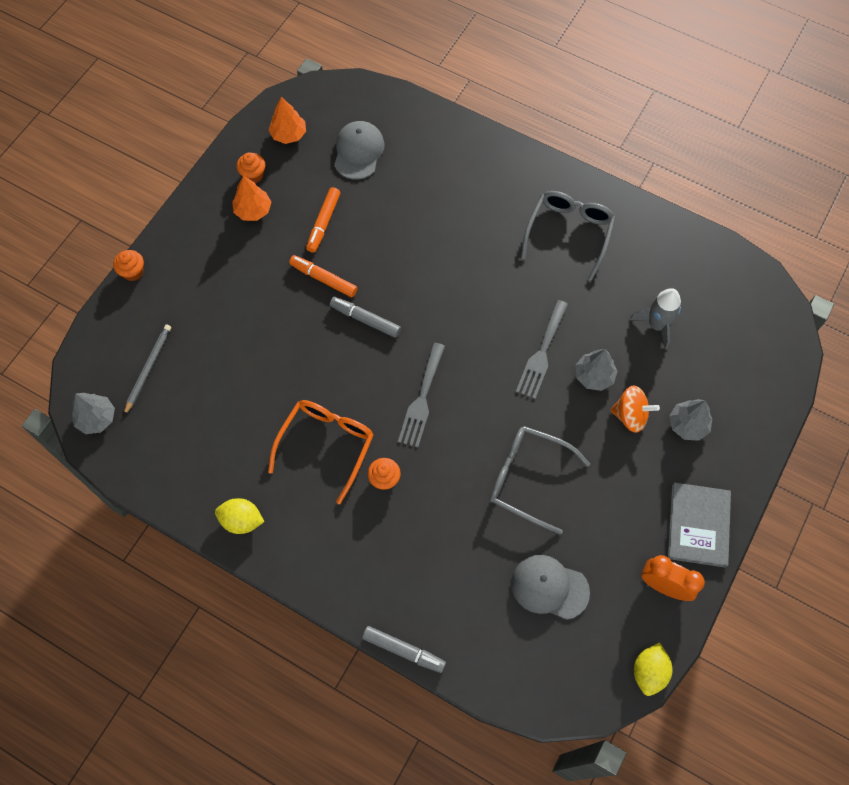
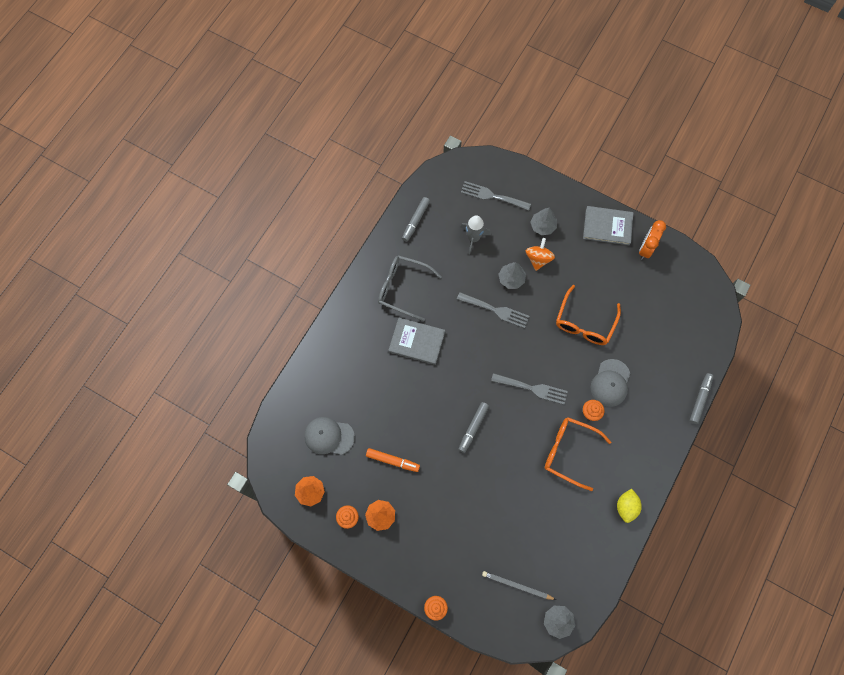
camera: 90 degrees left, 5 degrees up
orange marker [289,255,357,297] -> none
grey glasses [490,426,590,535] -> orange glasses [556,285,621,345]
grey cap [511,555,590,620] -> grey cap moved to [591,359,630,407]
yellow lemon [634,642,672,696] -> none
none -> grey book [388,318,445,365]
none -> grey marker [402,197,430,241]
none -> grey fork [461,181,531,211]

